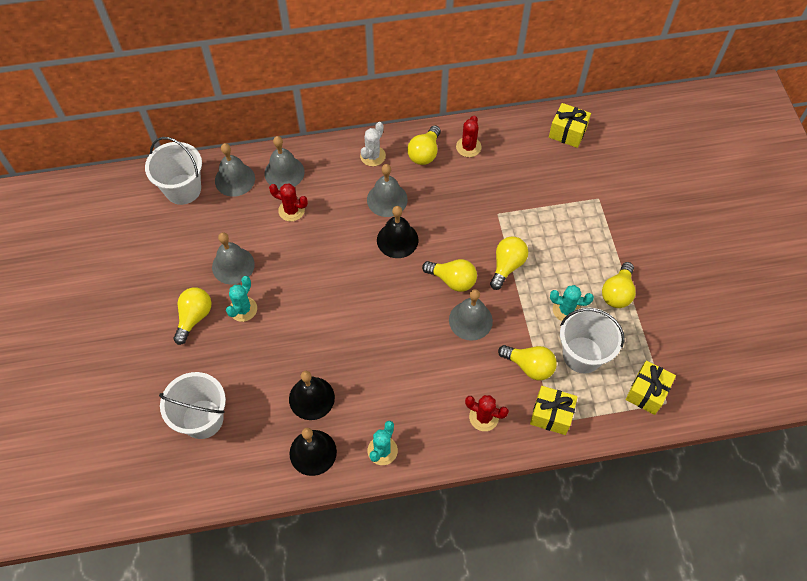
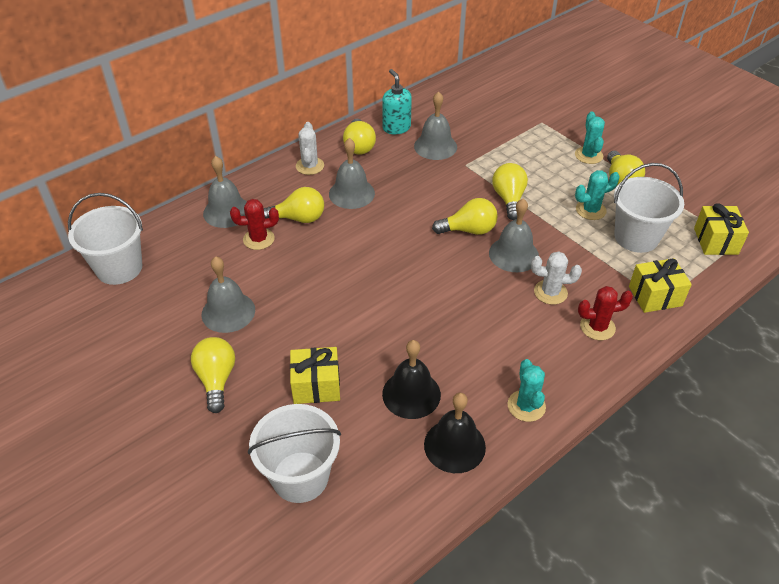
camera: 30 degrees left, 15 degrees down
grey bell [215,143,255,197] -> grey bell moved to [414,92,457,160]
turquoise cactus [226,276,257,322] -> turquoise cactus moved to [575,112,605,164]
black bell [377,206,419,258] -> none
red cactus [456,116,481,157] -> turquoise soap dispenser [382,69,412,134]
yellow light bulb [498,345,557,380] -> yellow light bulb moved to [264,187,324,223]
yellow gift [549,103,591,148] -> yellow gift moved to [290,347,340,404]
none -> white cactus [531,251,582,305]

